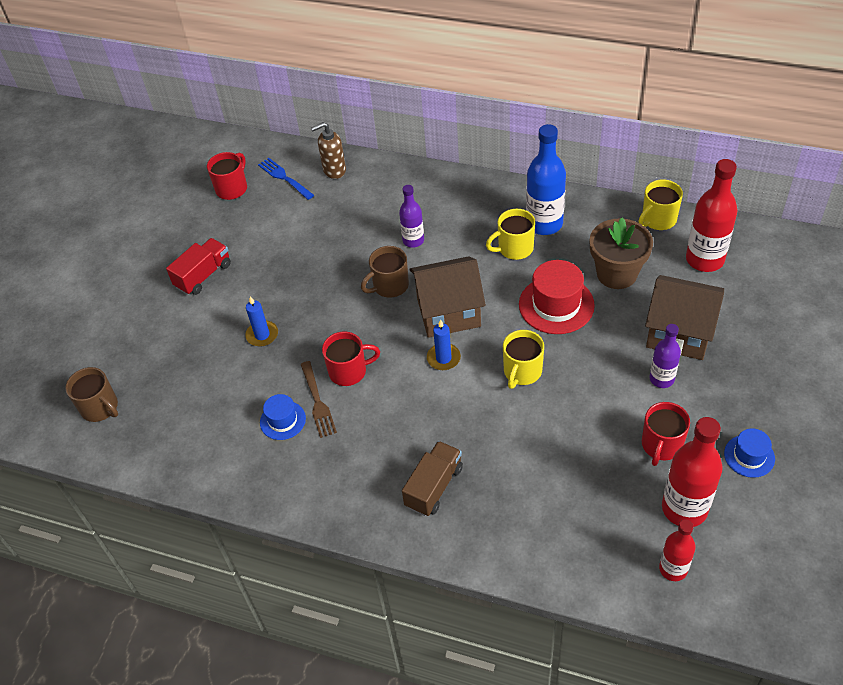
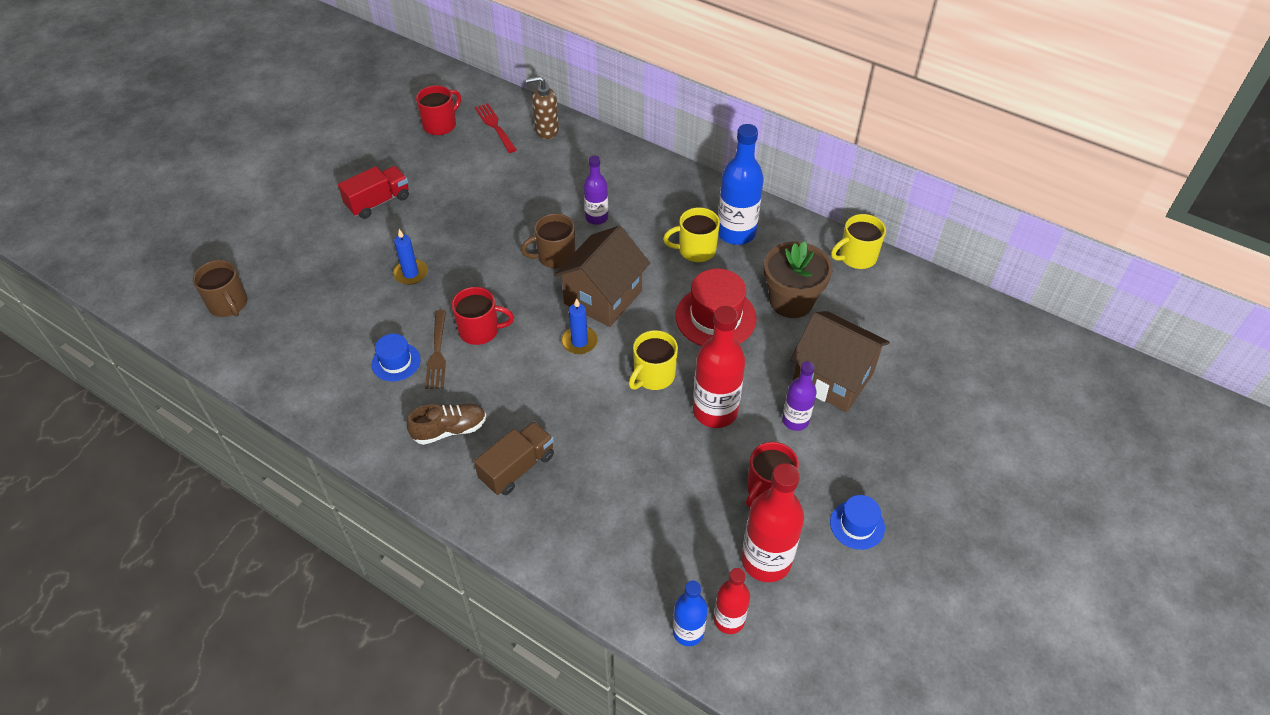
camera: 10 degrees right, 0 degrees up
blue fork [258,158,314,200] -> red fork [475,103,517,153]
brown house [409,256,486,338] -> brown house turned 60 degrees counterclockwise [553,226,650,327]
red bottle [686,159,737,272] -> red bottle moved to [693,306,745,428]
none -> brown shoe [407,404,486,445]
none -> blue bottle [673,580,708,646]

